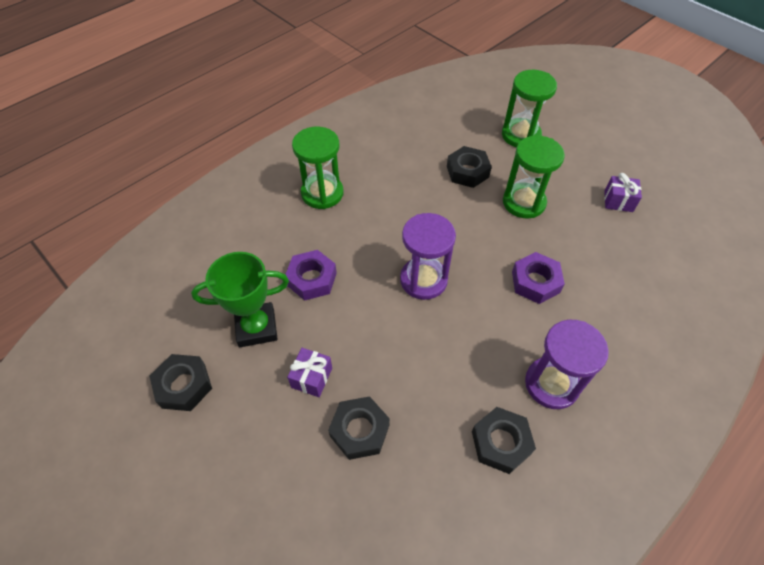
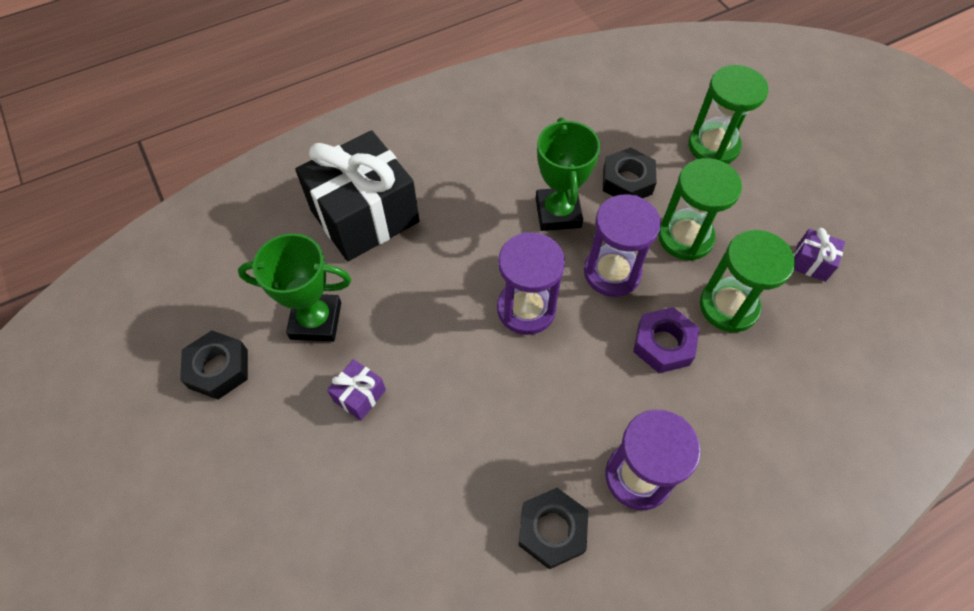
camera: 15 degrees right, 5 degrees up
purple nut [285,250,337,301] -> none
green hourglass [292,127,343,209] -> green hourglass moved to [700,230,795,332]
black nut [328,396,390,460] -> none
none -> black gift [295,130,420,261]
none -> green trophy [536,117,601,231]
none -> purple hourglass [584,194,661,297]

